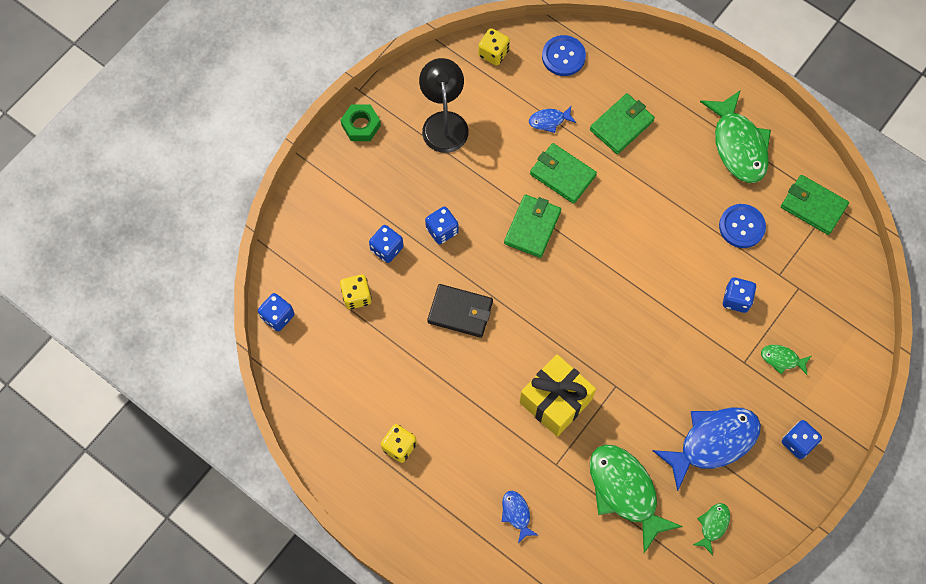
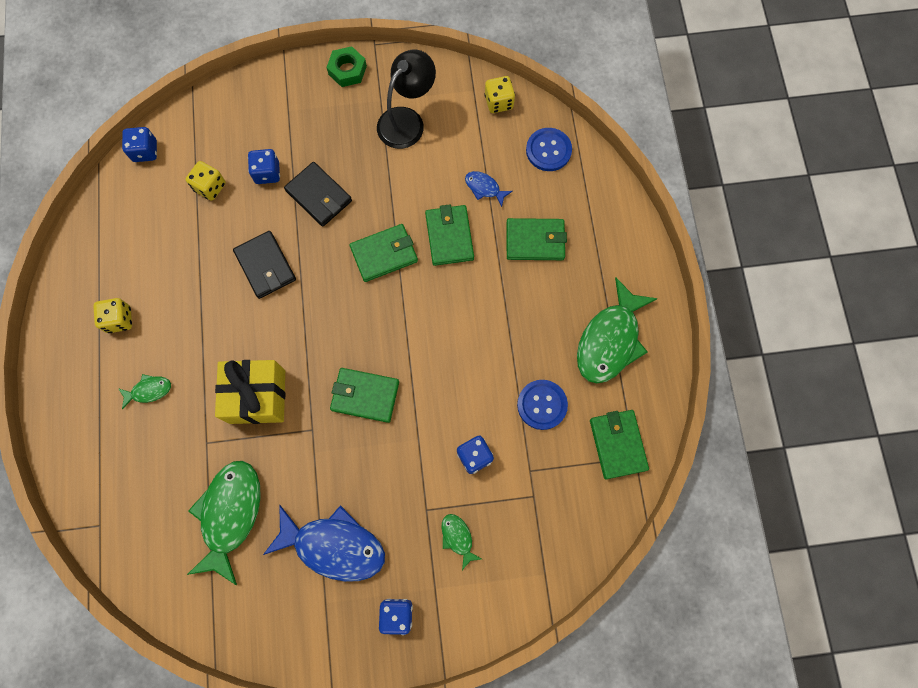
camera: 45 degrees right, 5 degrees up
blue dice [425,206,459,244] -> black wallet [284,162,352,227]
blue fish [502,491,538,543] -> none
green fish [693,503,730,555] -> green fish moved to [118,374,171,409]
none -> green wallet [330,368,399,423]

